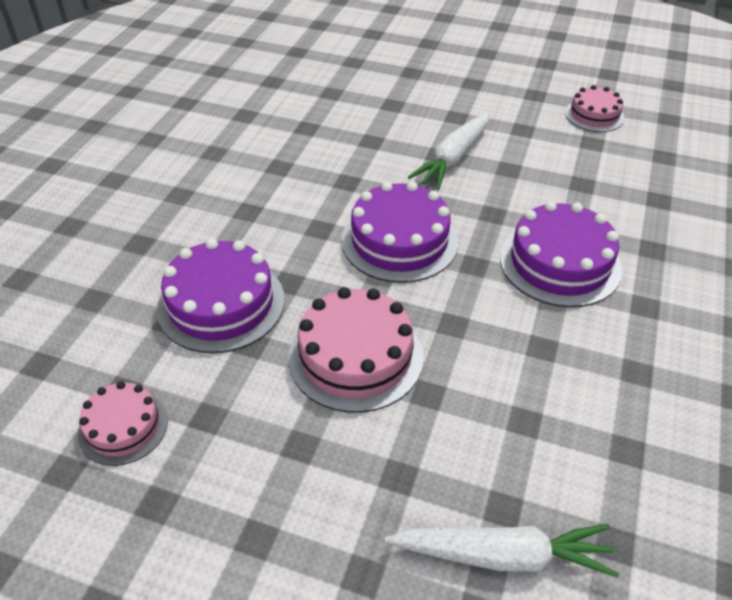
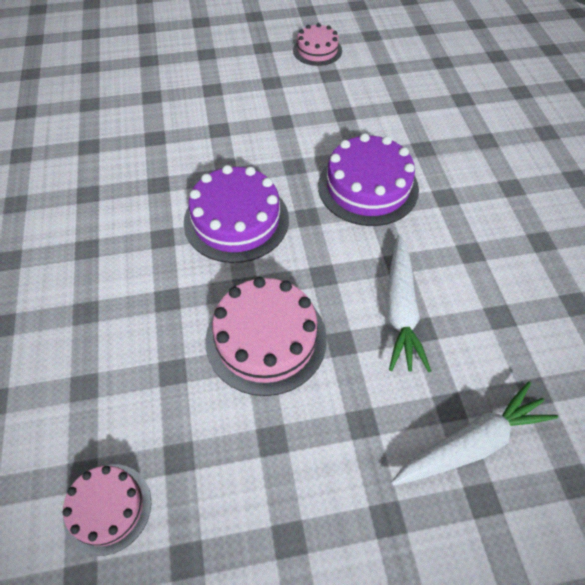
camera: 30 degrees left, 10 degrees up
purple cake [157,239,285,353] -> none
white carrot [408,112,490,190] -> white carrot moved to [386,234,431,372]

